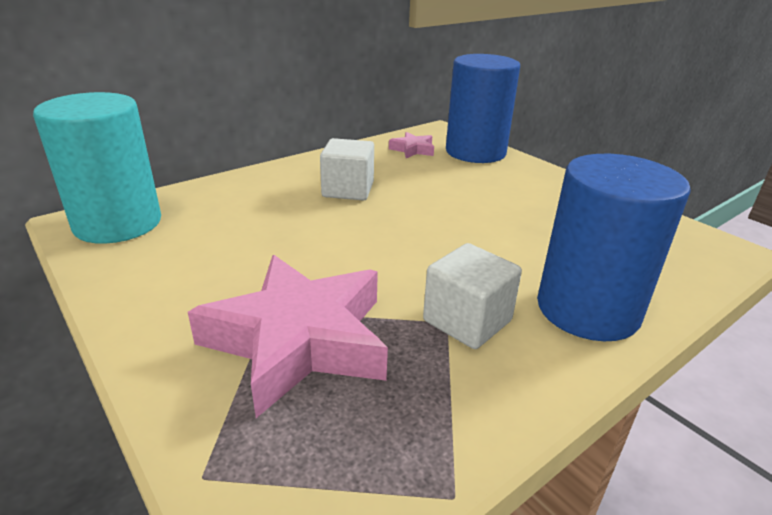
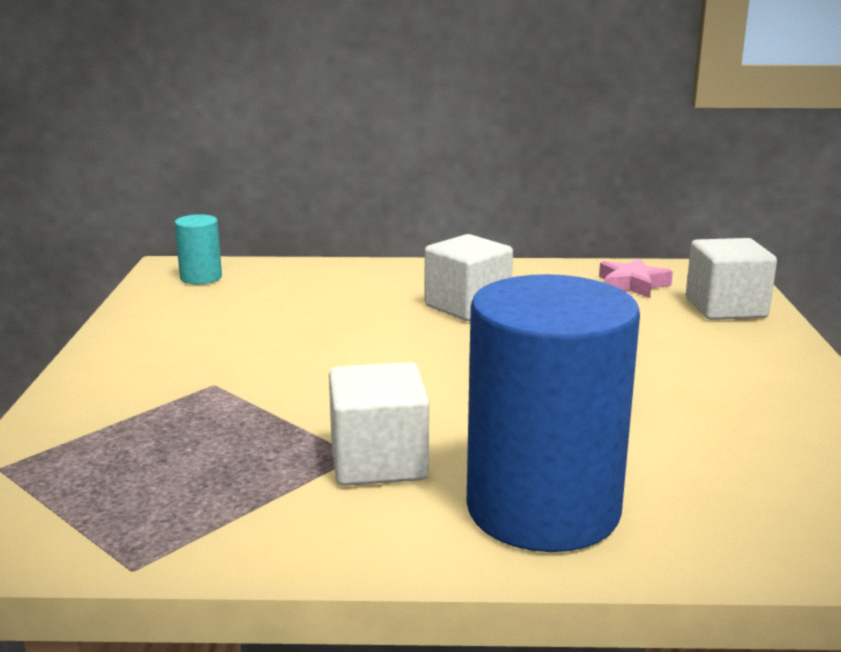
camera: 40 degrees right, 10 degrees down
turquoise cylinder [33,92,161,244] -> turquoise cylinder [175,214,222,284], size x0.44
pink star [188,255,388,418] -> none
blue cylinder [446,54,520,163] -> white cube [686,238,777,320]

